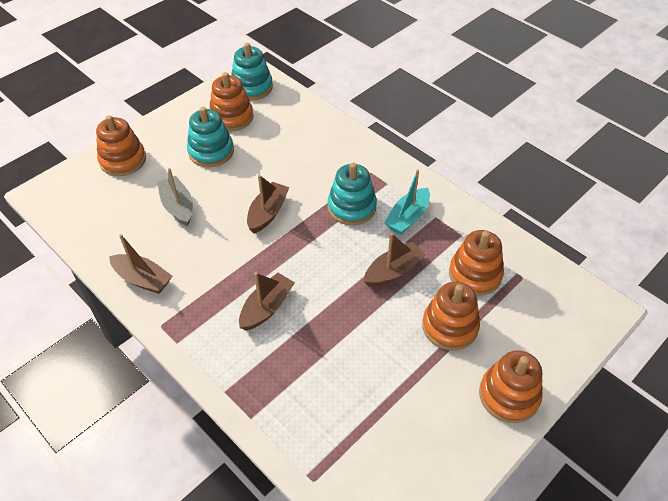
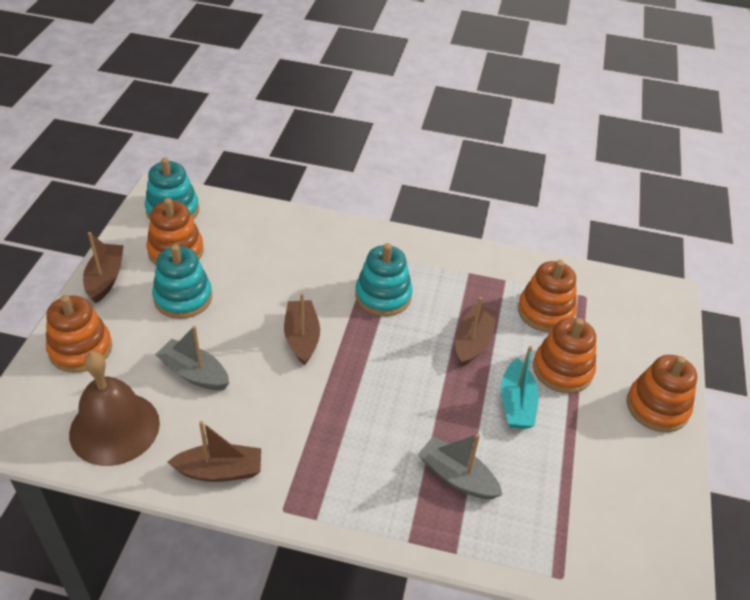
camera: 35 degrees left, 5 degrees down
brown boat [239,272,295,331] -> brown boat moved to [83,232,124,303]
turquoise boat [384,169,430,235] -> turquoise boat moved to [501,346,539,429]
none -> brown bell [69,351,160,466]
none -> grey boat [418,434,503,499]

